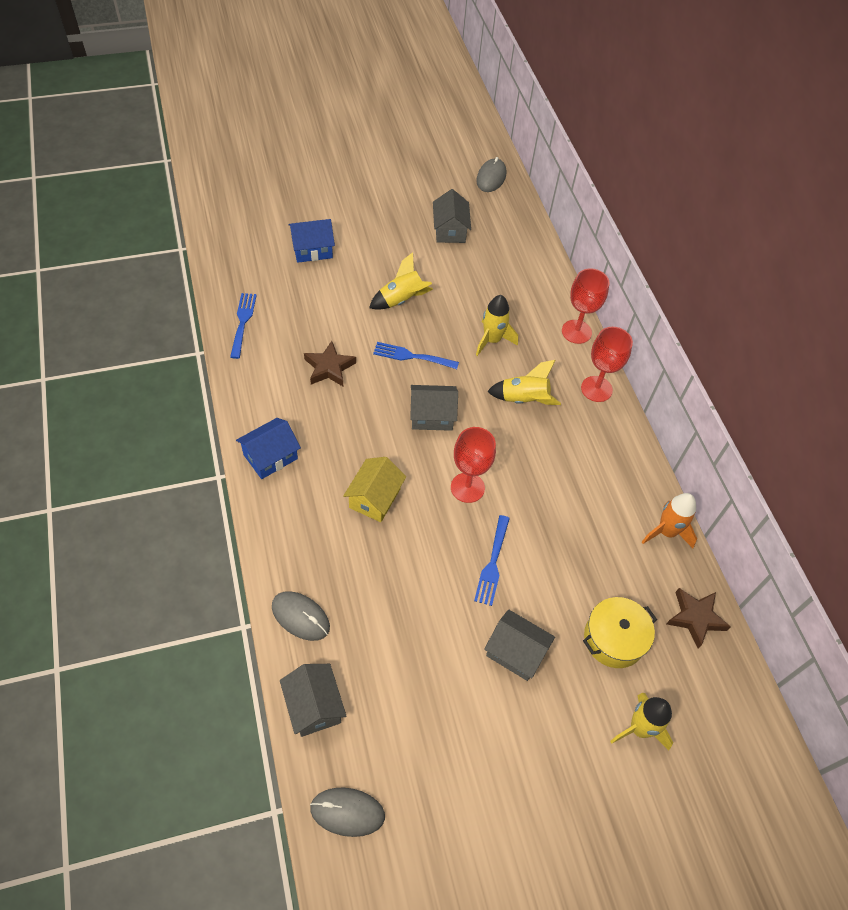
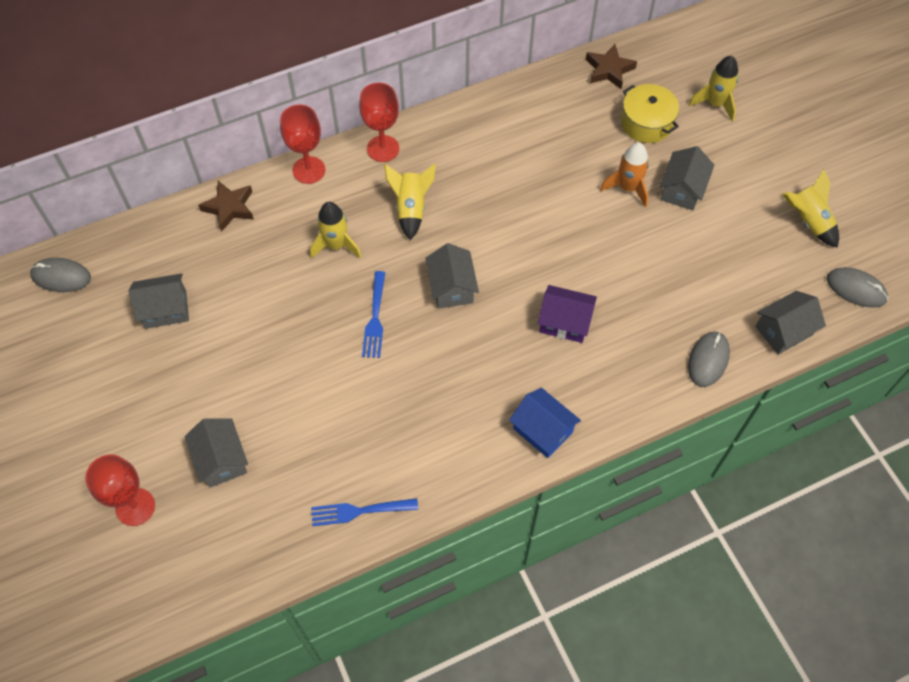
camera: 95 degrees left, 5 degrees up
blue house [289,219,335,263] -> grey house [184,418,248,487]
brown star [304,341,356,386] -> brown star moved to [198,181,254,232]
grey mouse [310,787,385,837] -> grey mouse turned 60 degrees counterclockwise [827,267,888,308]
yellow house [343,457,406,522] -> purple house [538,285,597,343]
yellow rocket [369,252,433,310] -> yellow rocket moved to [782,169,839,248]
red goblet [451,427,496,503] -> red goblet moved to [85,454,155,526]
blue fork [474,515,510,606] -> none
orange rocket [642,493,697,548] -> orange rocket moved to [600,142,649,207]

